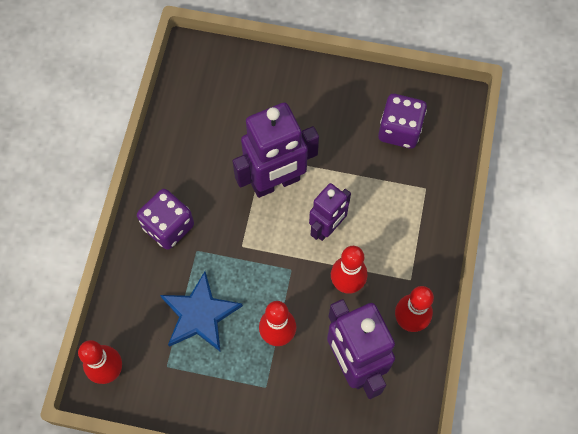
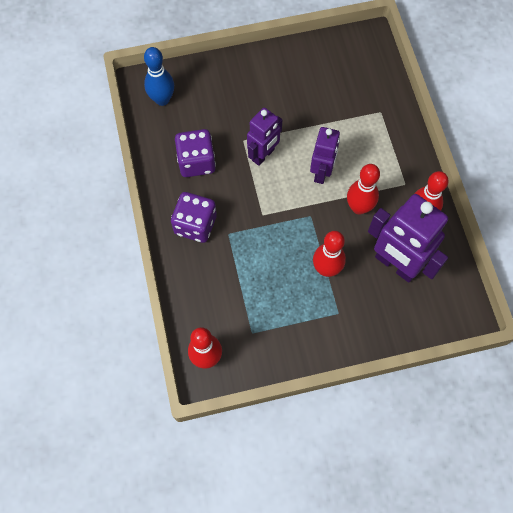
camera: 25 degrees left, 0 degrees up
blue star [160,272,243,352] -> none
purple robot [232,102,319,198] -> purple robot [247,108,282,166], size x0.61
purple dice [378,94,427,149] -> purple dice moved to [175,129,216,177]
none -> blue bowling pin [144,47,174,106]

